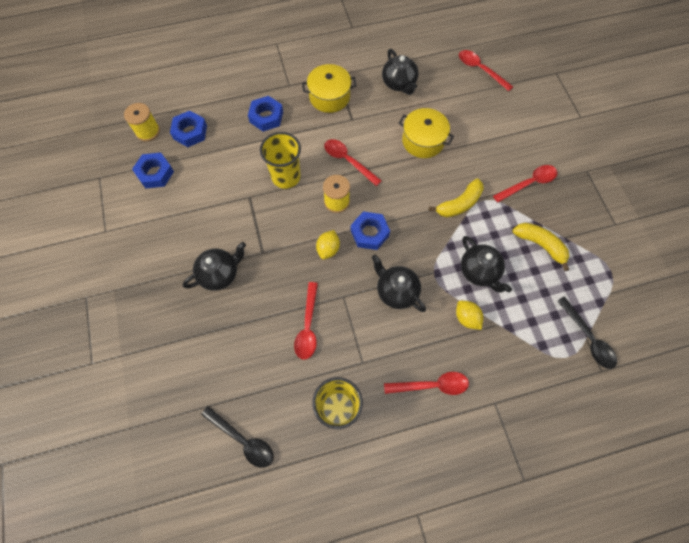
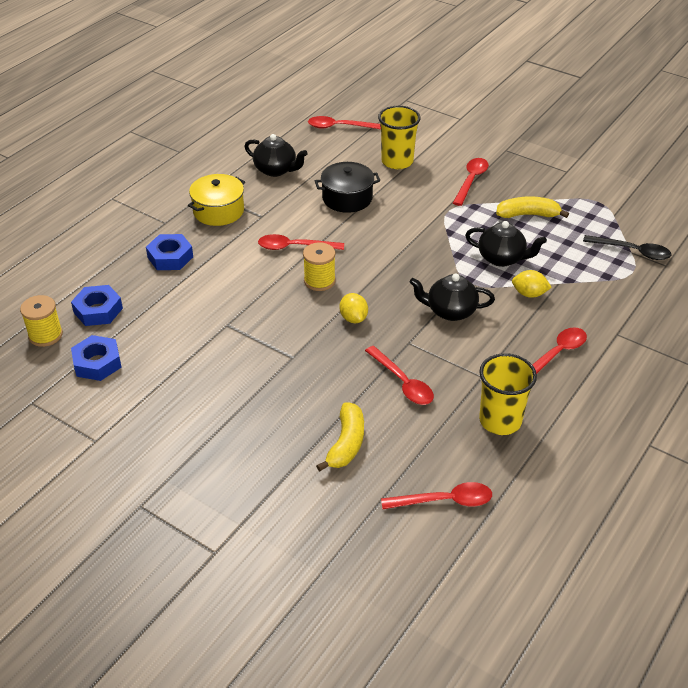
camera: 40 degrees left, 25 degrees down
black teapot [183,242,246,291] -> none
black spoon [201,406,273,468] -> red spoon [381,482,492,509]
yellow cup [260,132,301,189] -> yellow cup moved to [378,106,421,169]
blue nut [351,211,390,250] -> none
yellow pot [399,108,454,158] -> black pot [315,162,381,213]
yellow banana [429,178,484,218] -> yellow banana moved to [316,402,364,472]

